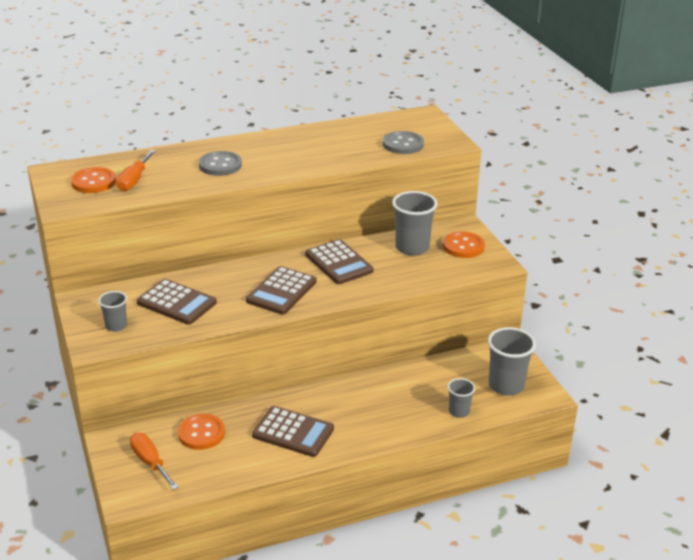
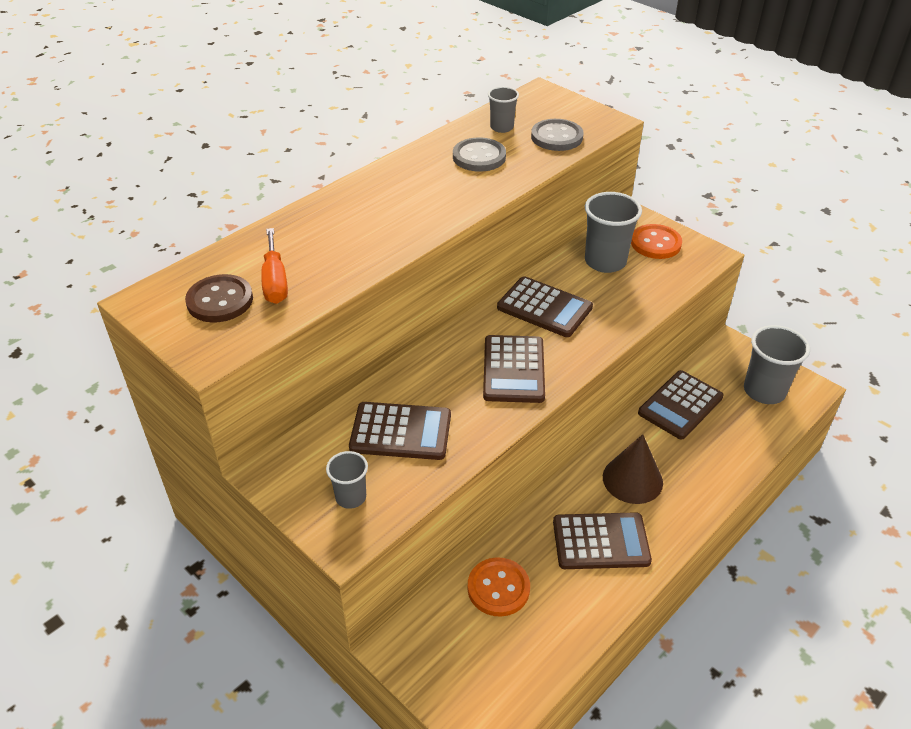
camera: 25 degrees left, 10 degrees up
orange button [71,167,116,193] -> brown button [185,274,253,323]
orange screwdriver [130,433,178,490] -> none
grey button [199,151,242,176] -> grey button moved to [453,138,506,172]
grey cup [448,378,475,418] -> grey cup moved to [488,86,519,133]
none -> brown cone [603,434,663,504]
none -> brown calculator [638,370,723,440]

